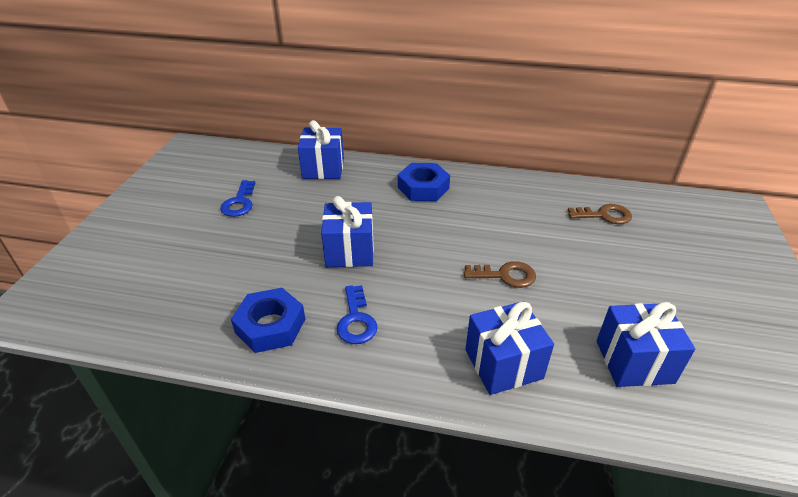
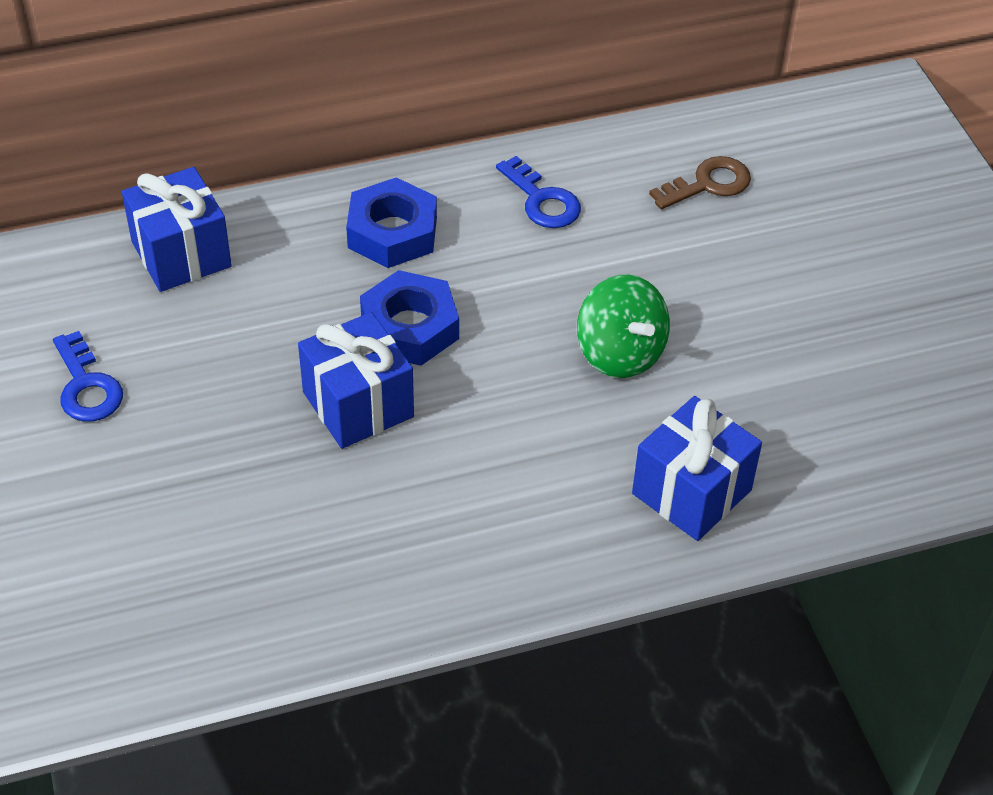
camera: 30 degrees left, 10 degrees up
blue nut [231,288,305,353] -> blue nut moved to [360,270,459,366]
blue key [337,285,378,344] -> blue key moved to [496,156,581,228]
brown key [464,261,536,288] -> green spinning top [577,275,670,378]
blue gift [596,302,695,387] -> none

